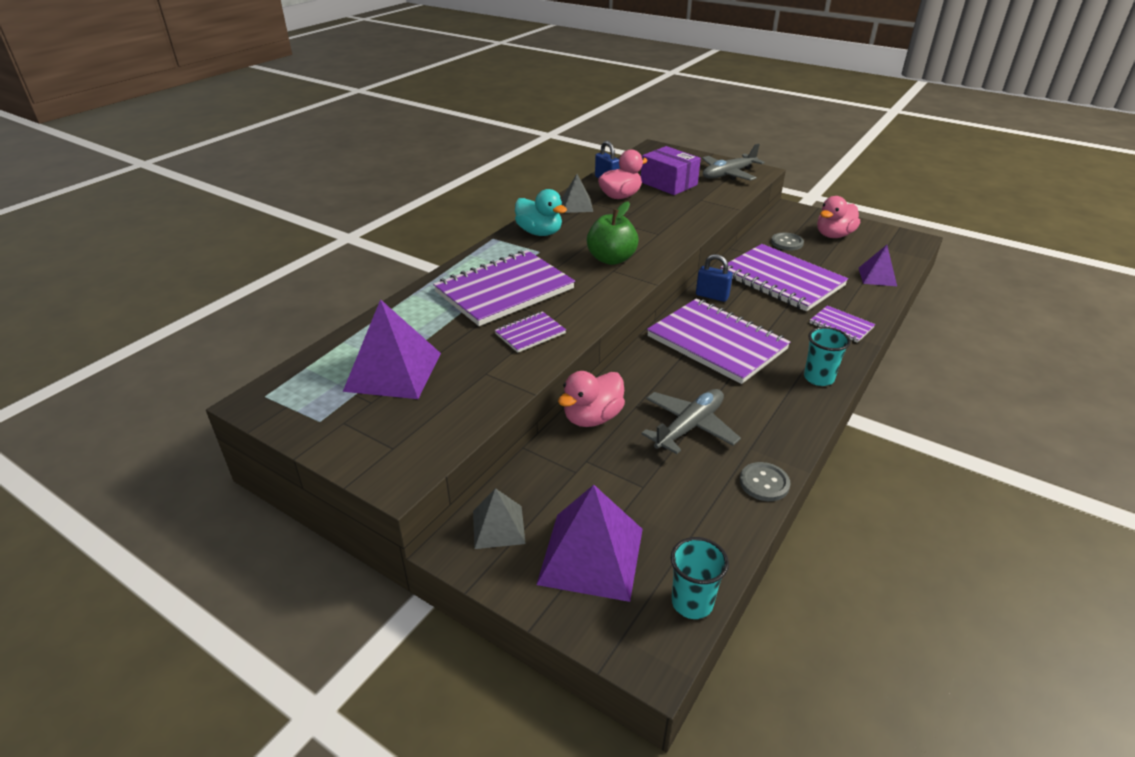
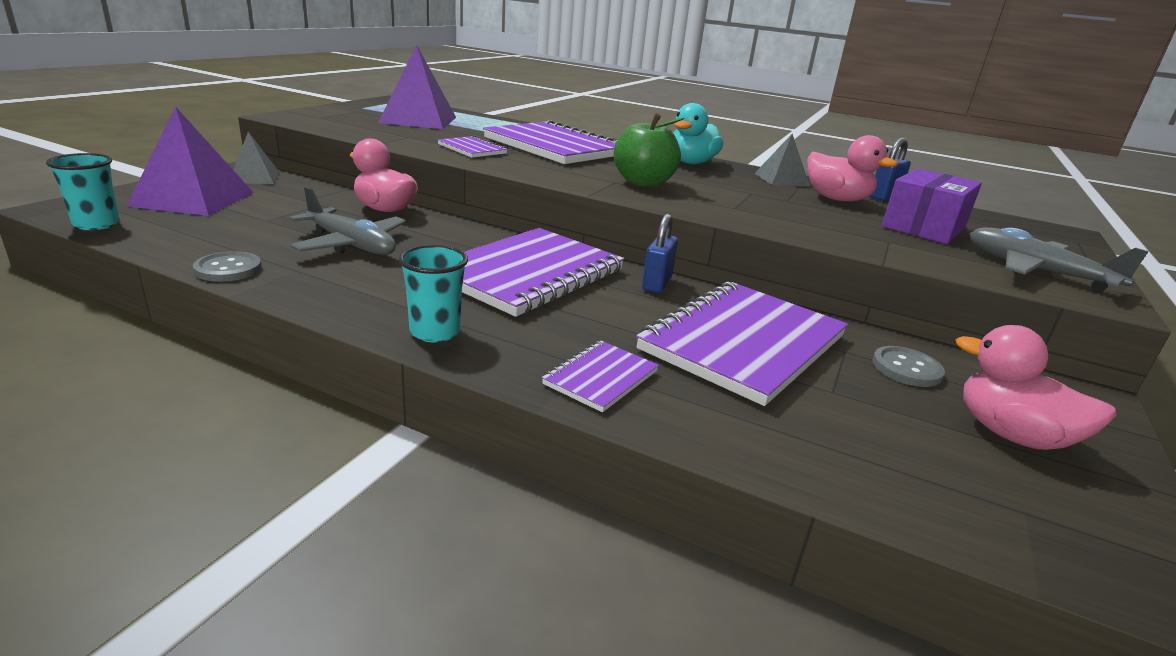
camera: 80 degrees right, 10 degrees down
purple pyramid [859,245,897,286] -> none

